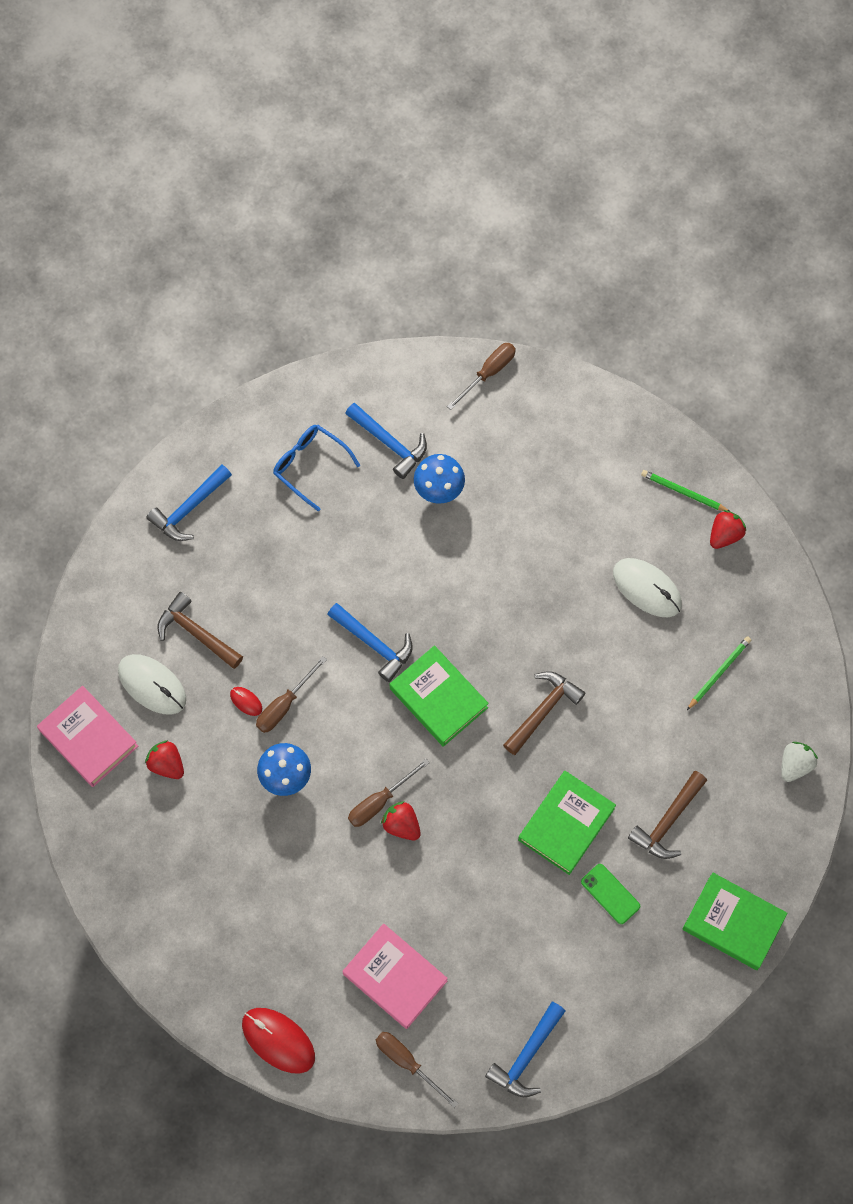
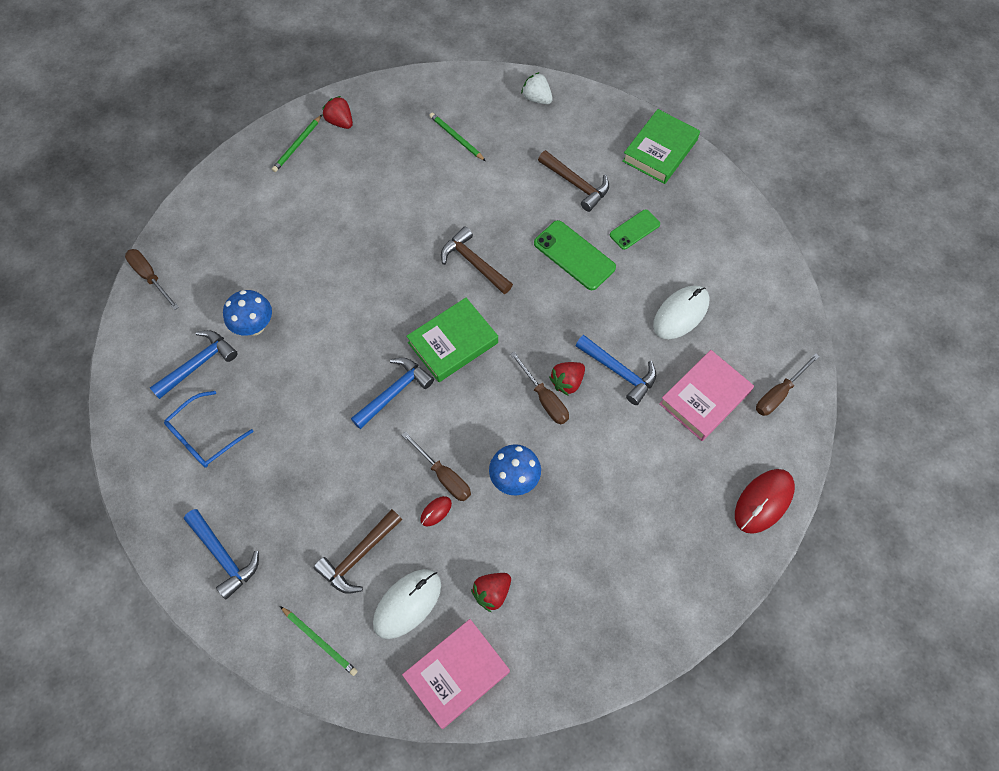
camera: 85 degrees left, 5 degrees down
blue hammer [485,1002,565,1097] -> blue hammer moved to [575,335,656,405]
green book [518,771,616,875] -> green phone [534,220,616,290]
white mouse [613,558,682,617] -> white mouse moved to [653,285,710,339]
none -> green pencil [280,606,358,676]

